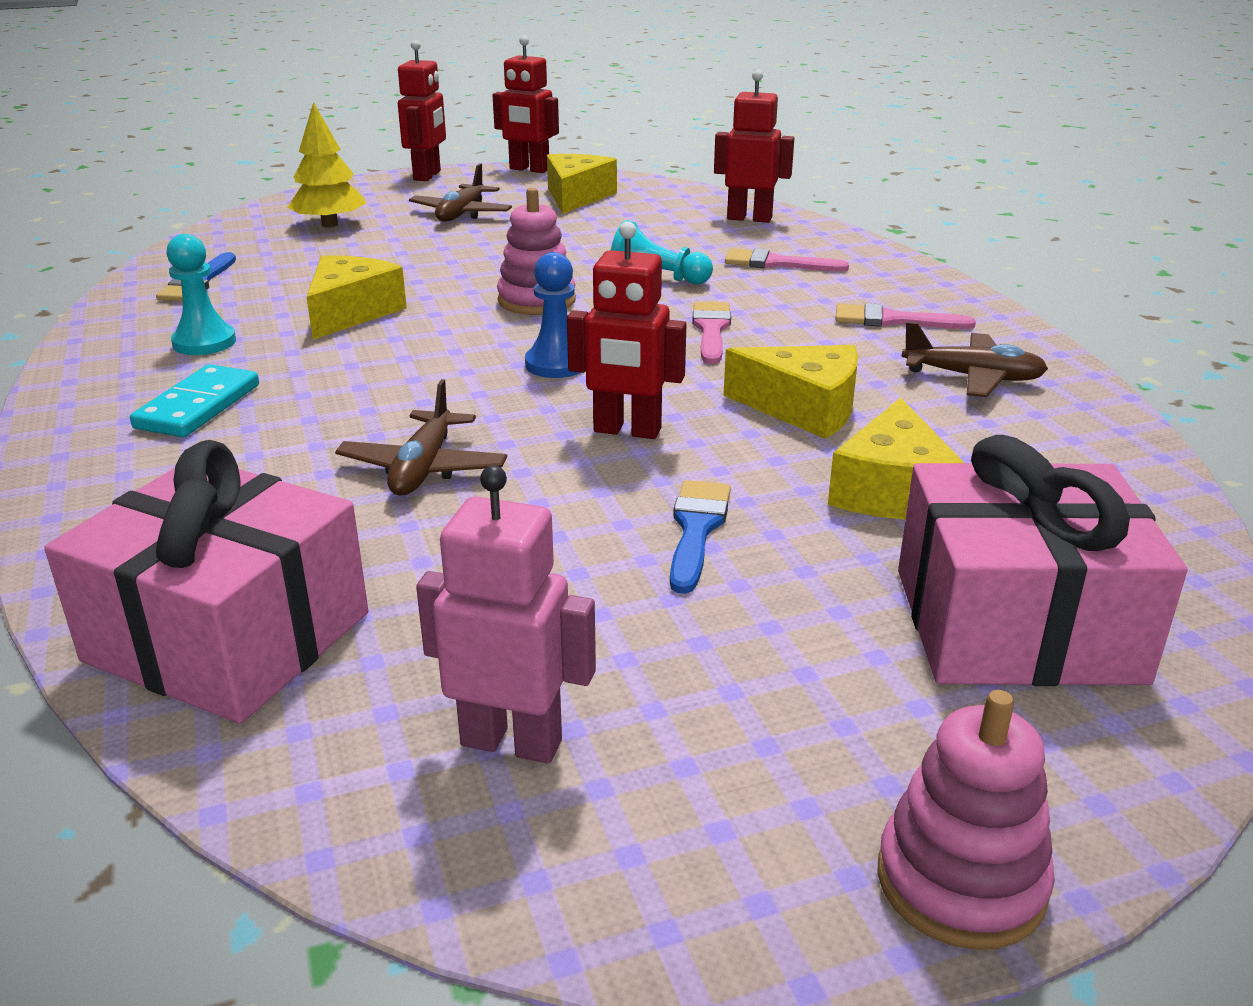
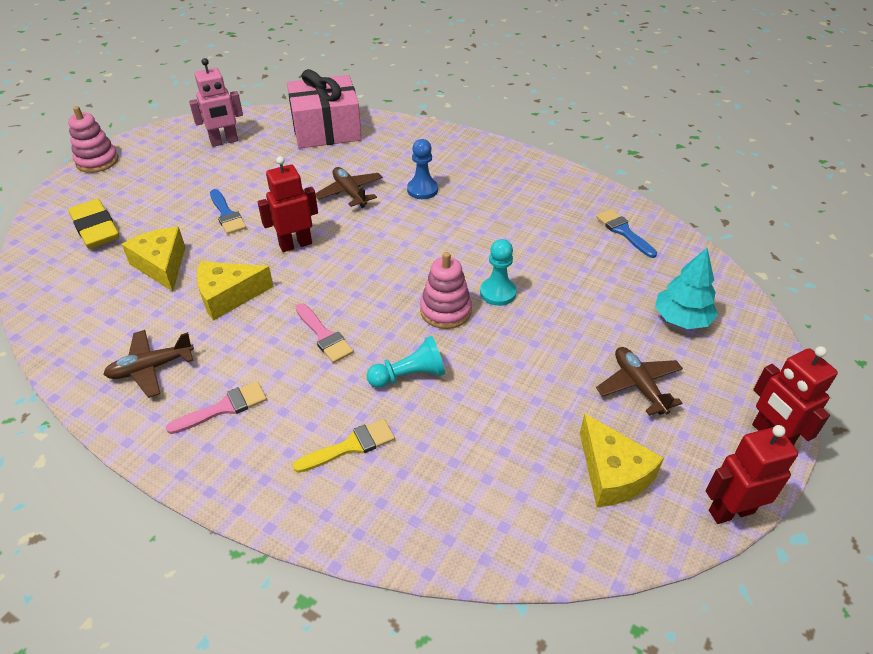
camera: 140 degrees right, 15 degrees up
turquoise domino [130,364,259,437] -> none
turquoise pawn [167,234,236,355] -> turquoise pawn moved to [480,239,517,306]
yellow tree [287,102,366,227] -> turquoise tree [655,248,718,329]
yellow cheese [307,255,407,340] -> none
blue pawn [525,252,581,378] -> blue pawn moved to [407,139,438,199]
red robot [714,70,794,223] -> none
pink brush [725,248,849,271] -> yellow brush [293,419,395,473]
pink gift [898,435,1187,686] -> yellow eraser [68,199,119,249]

